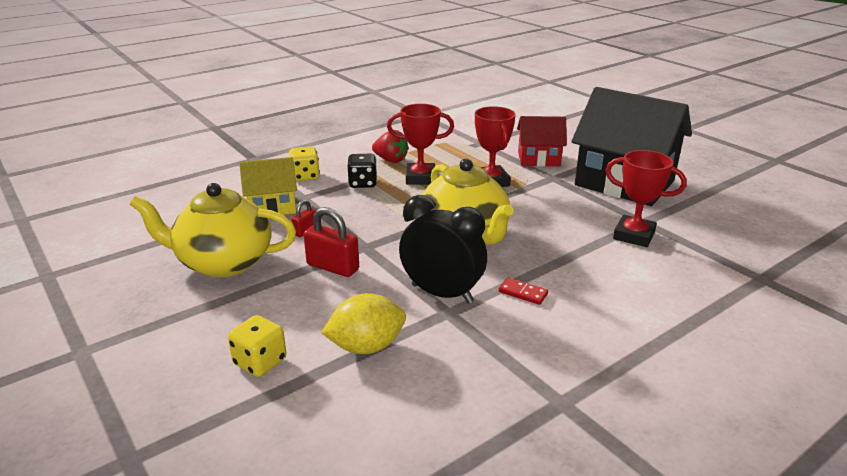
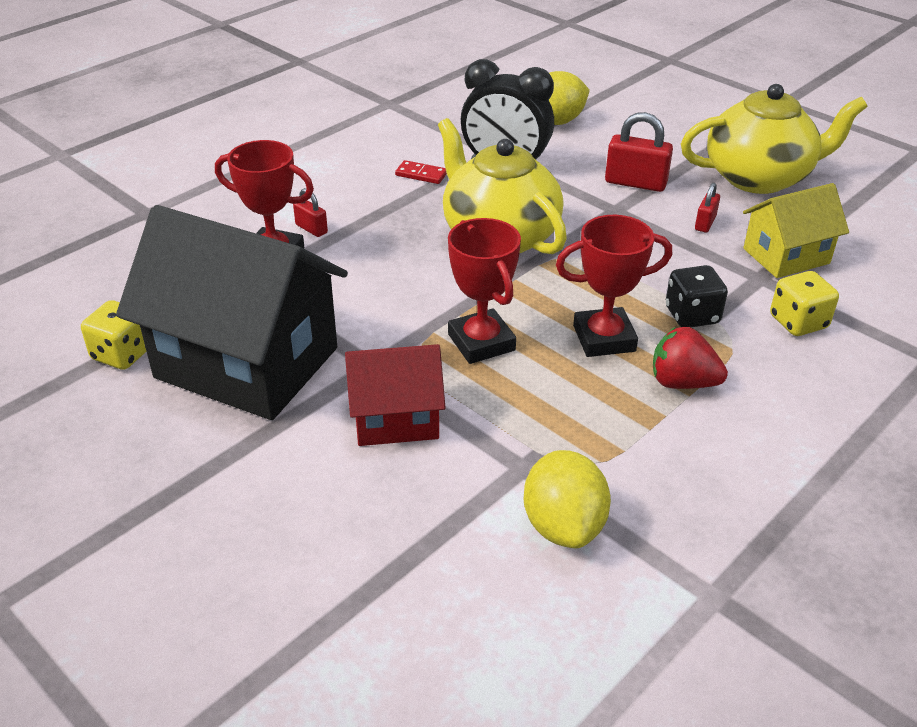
camera: 170 degrees right, 10 degrees up
yellow dice [228,315,287,377] -> yellow dice moved to [81,300,147,370]
none -> red padlock [293,188,328,237]
none -> yellow lemon [523,450,611,548]

